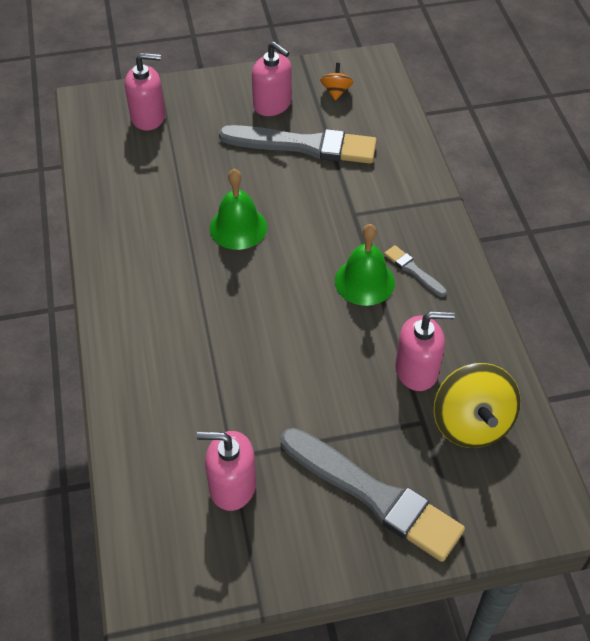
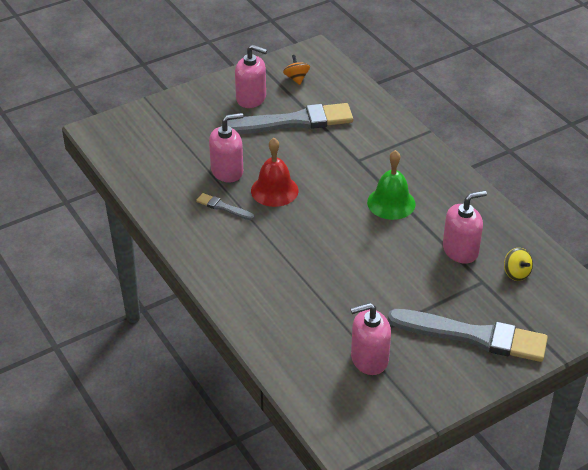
camera: 20 degrees left, 10 degrees down
pink soap dispenser [125,53,165,131] -> pink soap dispenser moved to [209,113,243,182]
green bell [210,169,267,250] -> red bell [251,138,299,207]
grey brush [384,245,447,297] -> grey brush moved to [196,193,254,220]
yellow spinning top [434,363,521,448] -> yellow spinning top [504,248,533,281], size x0.50

